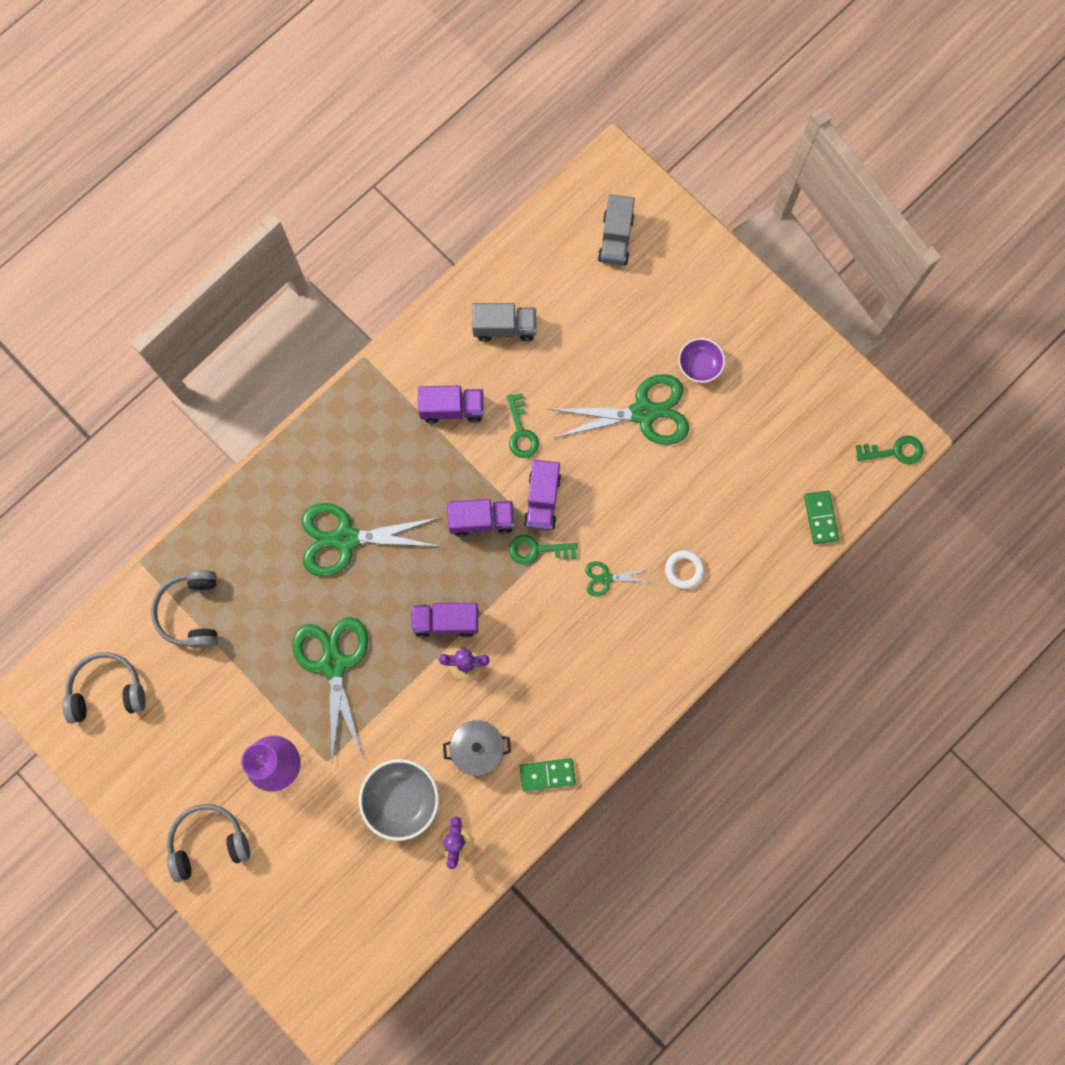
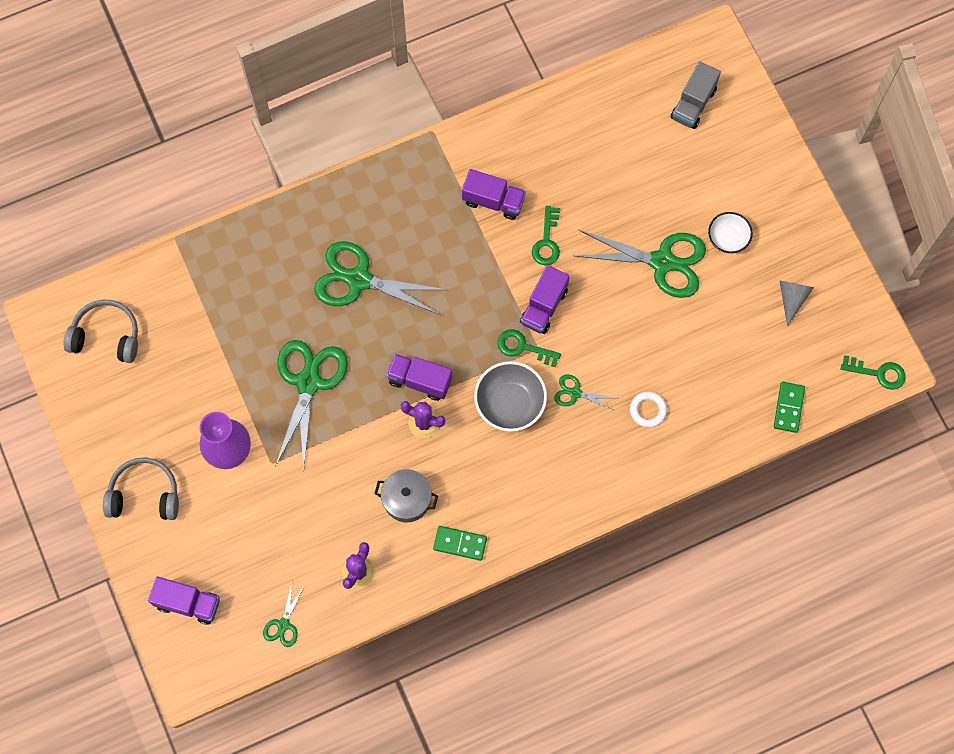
camera: 20 degrees right, 5 degrees down
grey headphones [151,570,218,648] -> none
grey bowl [359,759,439,841] -> grey bowl moved to [474,361,547,432]
purple truck [447,499,515,537] -> purple truck moved to [148,577,220,625]
grey truck [472,303,536,342] -> none
purple bowl [678,338,725,383] -> white bowl [708,212,753,253]
none -> green scissors [263,583,305,647]
none -> grey cone [779,280,814,327]

